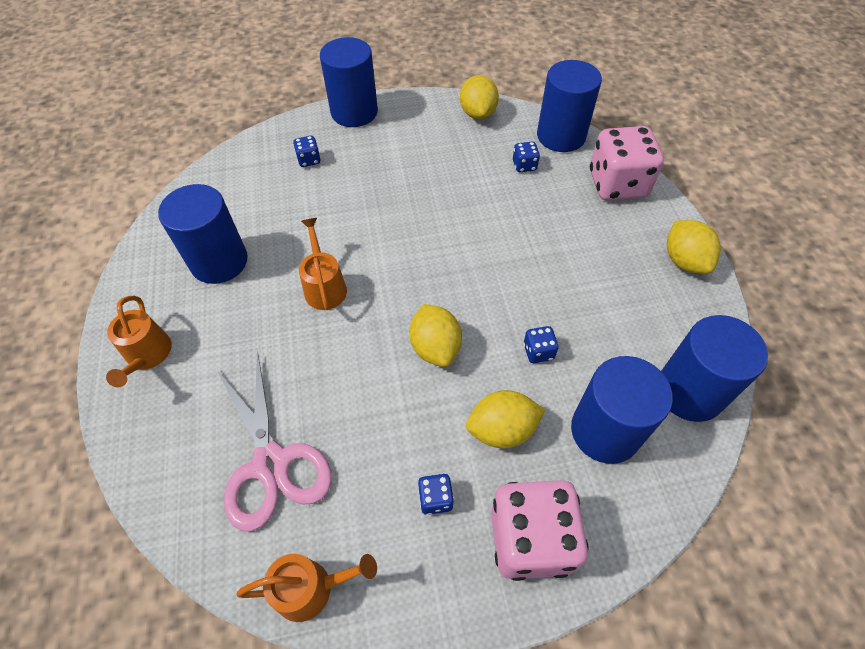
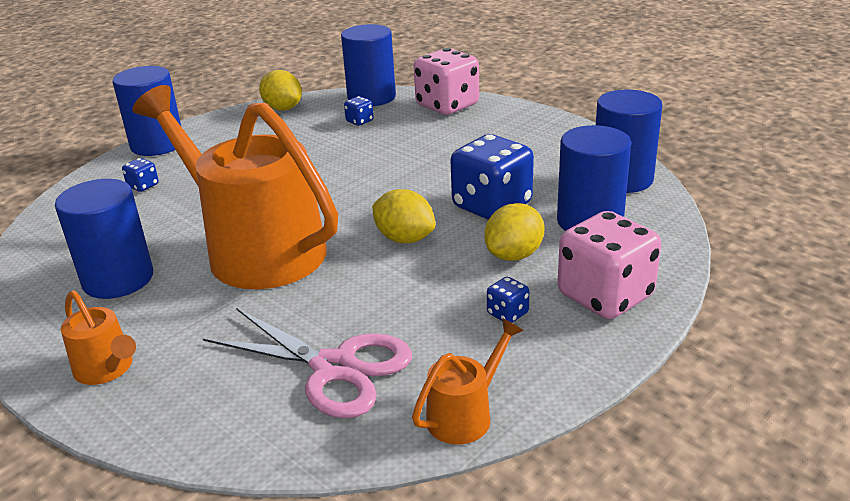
camera: 35 degrees left, 25 degrees down
orange watering can [299,218,347,310] -> orange watering can [132,85,338,289], size x2.39
blue dice [523,326,559,363] -> blue dice [450,134,534,220], size x2.33
yellow lemon [667,220,721,274] -> none

